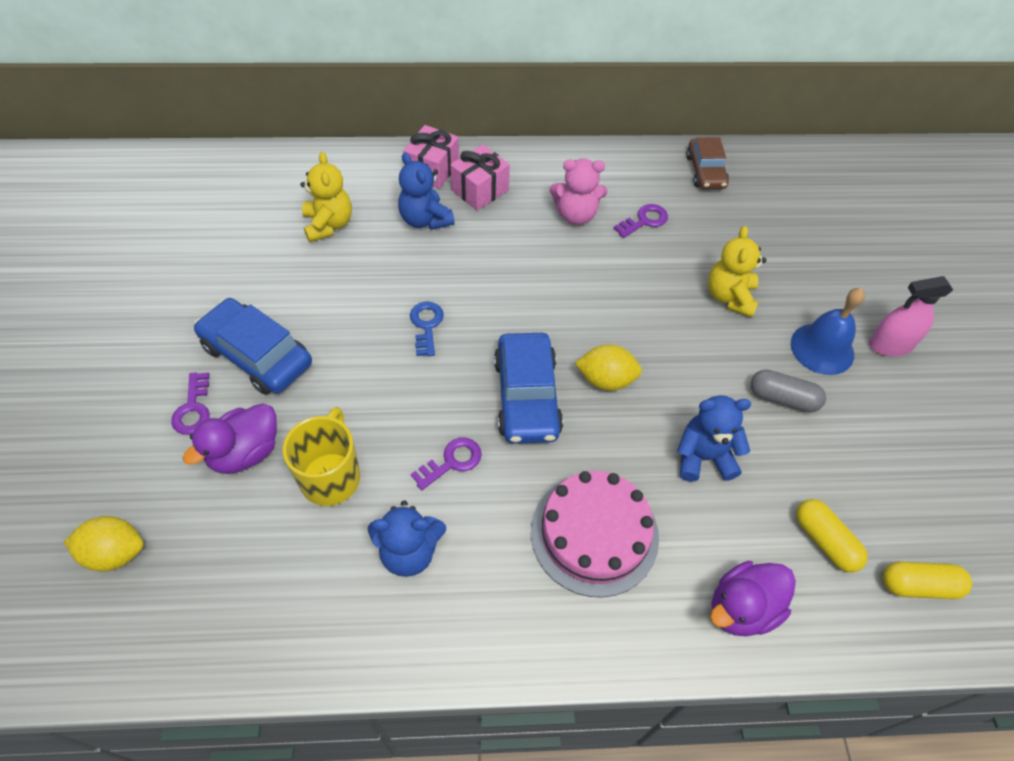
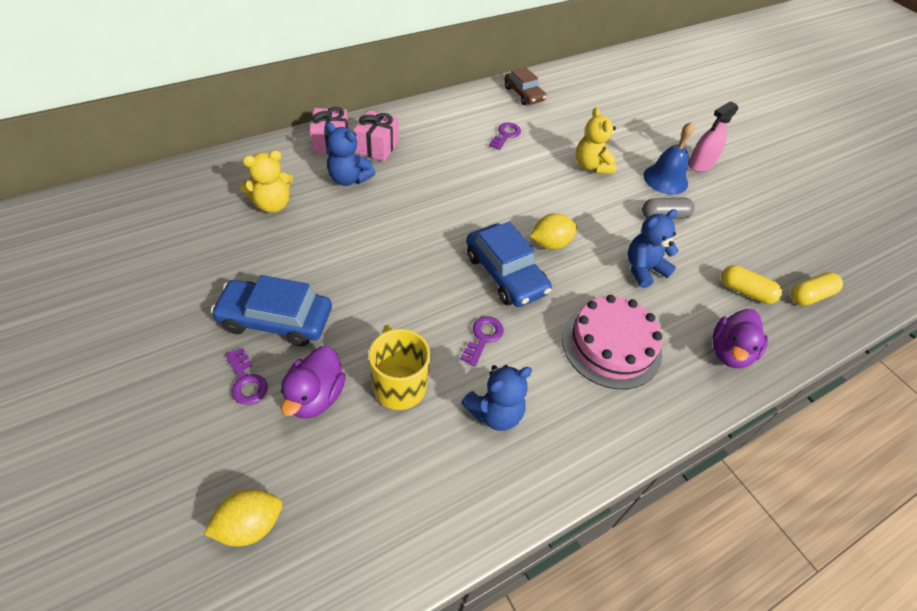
camera: 30 degrees left, 5 degrees down
yellow teddy bear [300,152,352,242] -> yellow teddy bear turned 105 degrees clockwise [240,150,293,213]
blue key [410,302,444,356] -> none
pink teddy bear [550,159,608,225] -> none

